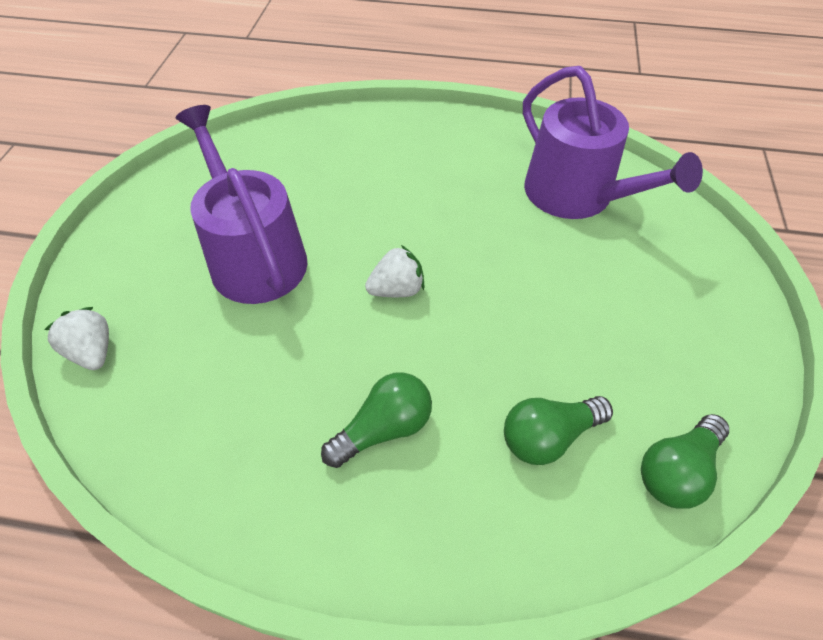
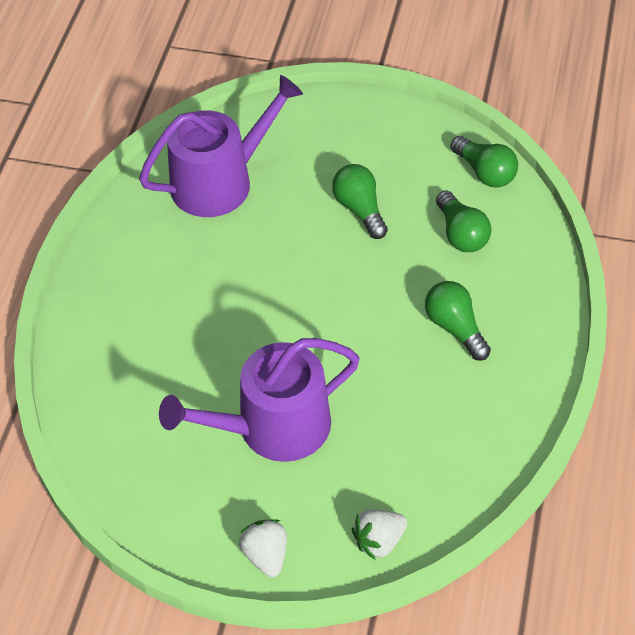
camera: 85 degrees left, 0 degrees up
white strawberry [365,245,425,297] -> white strawberry moved to [239,519,287,577]
none -> green light bulb [332,164,388,239]

